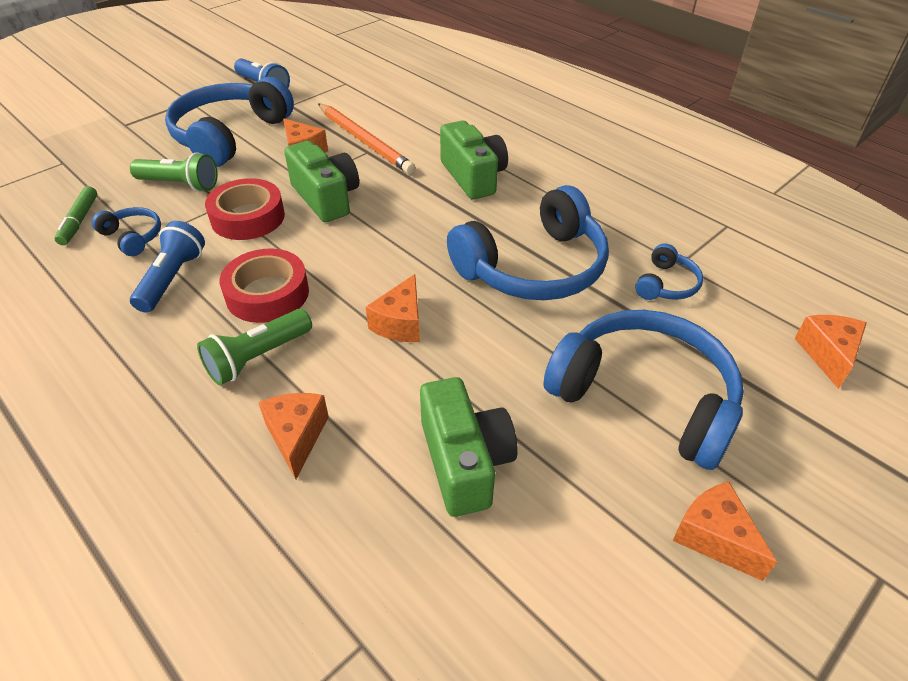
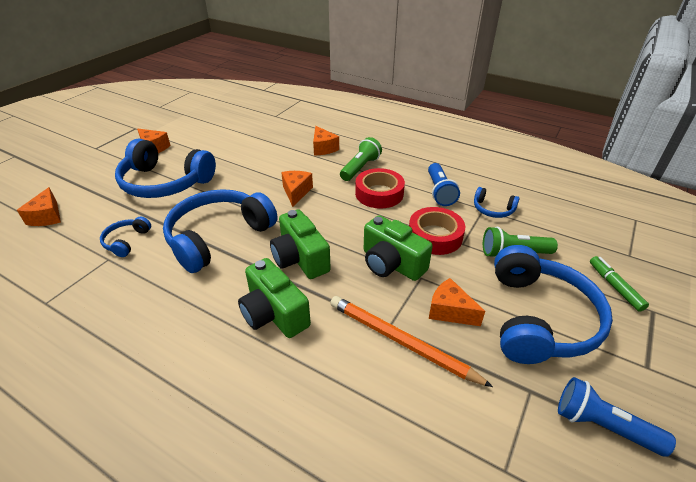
camera: 165 degrees right, 5 degrees down
green marker [54,186,97,245] -> green marker moved to [590,256,649,312]
green camera [420,377,518,517] -> green camera moved to [270,209,331,279]

